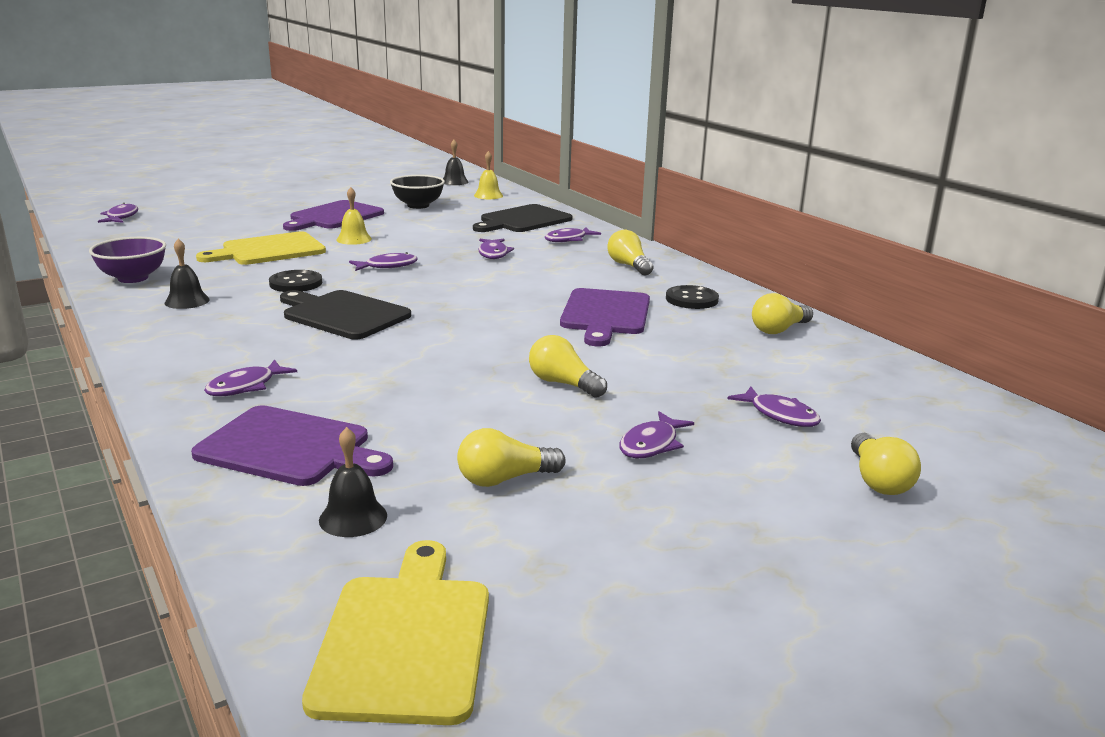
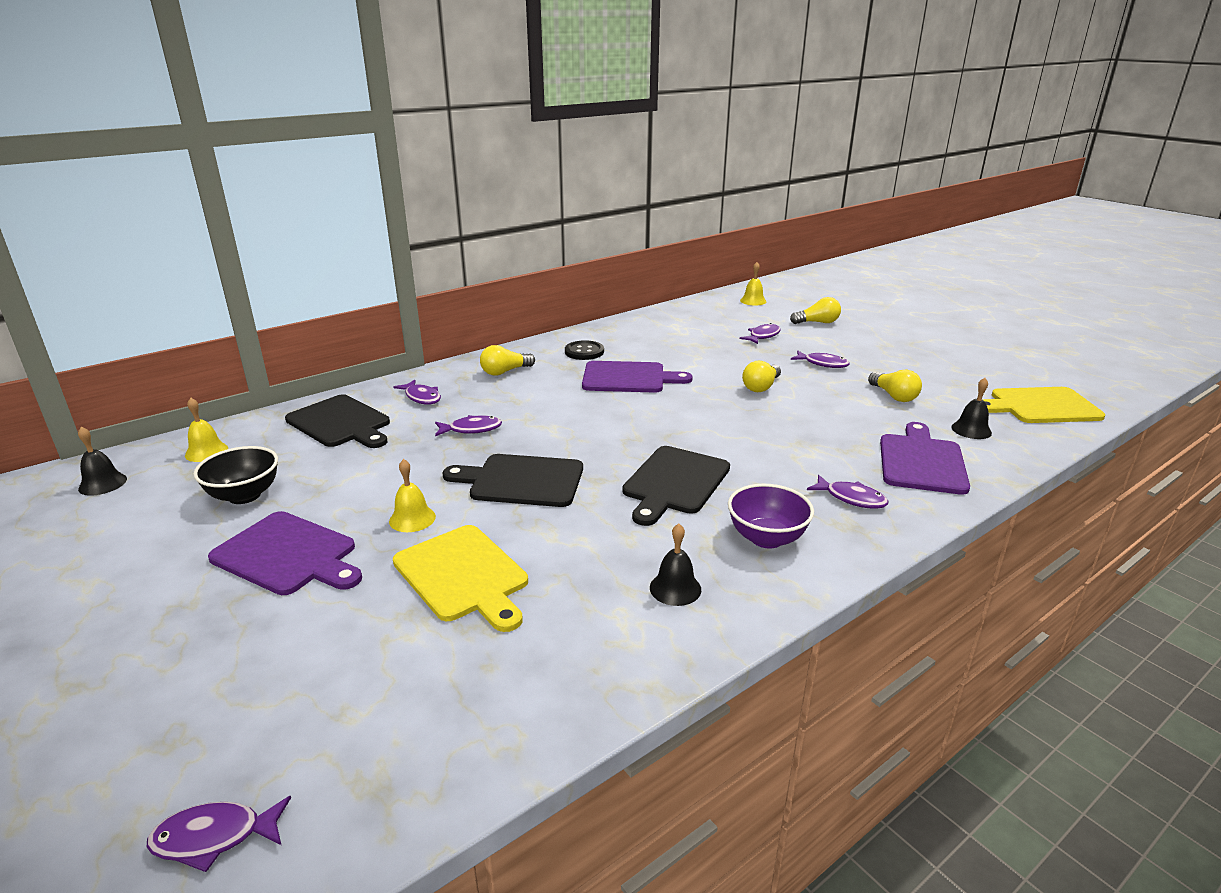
camera: 95 degrees left, 5 degrees up
purple bowl [89,237,166,283] -> purple bowl moved to [728,484,814,549]
black button [269,270,322,292] -> none
purple fish [349,252,418,271] -> black cutting board [442,454,583,507]
yellow light bulb [752,293,813,334] -> none
none -> yellow bell [740,262,766,306]

